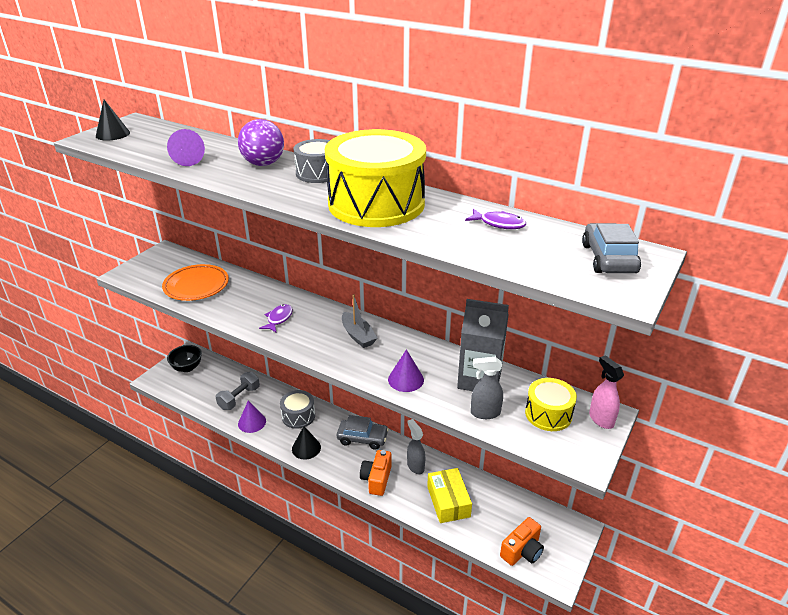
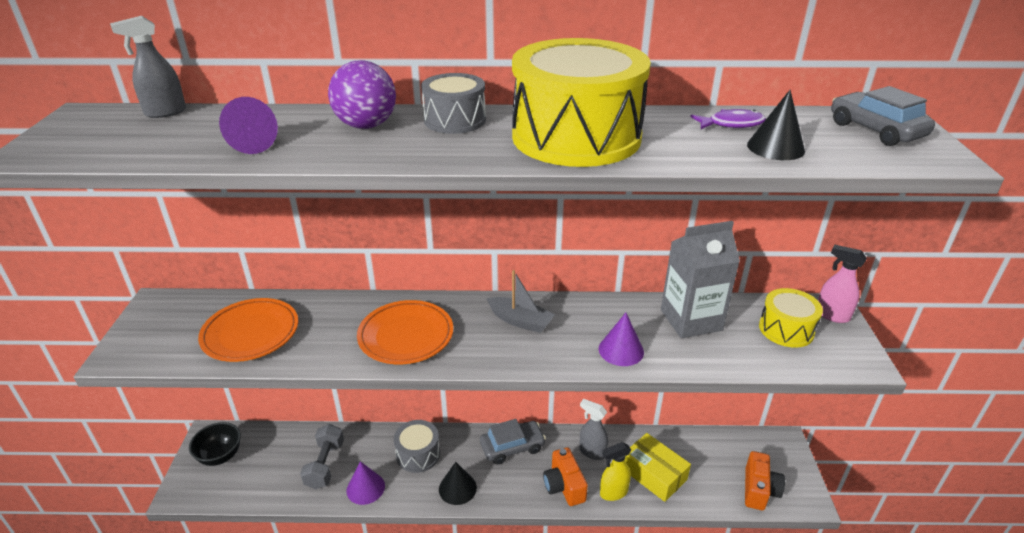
camera: 30 degrees left, 0 degrees up
black cone [96,100,130,141] -> black cone moved to [747,90,805,160]
purple fish [259,304,293,333] -> orange plate [357,300,453,364]
grey spray bottle [471,357,503,419] -> grey spray bottle moved to [110,16,186,118]
none -> yellow spray bottle [600,442,631,501]

